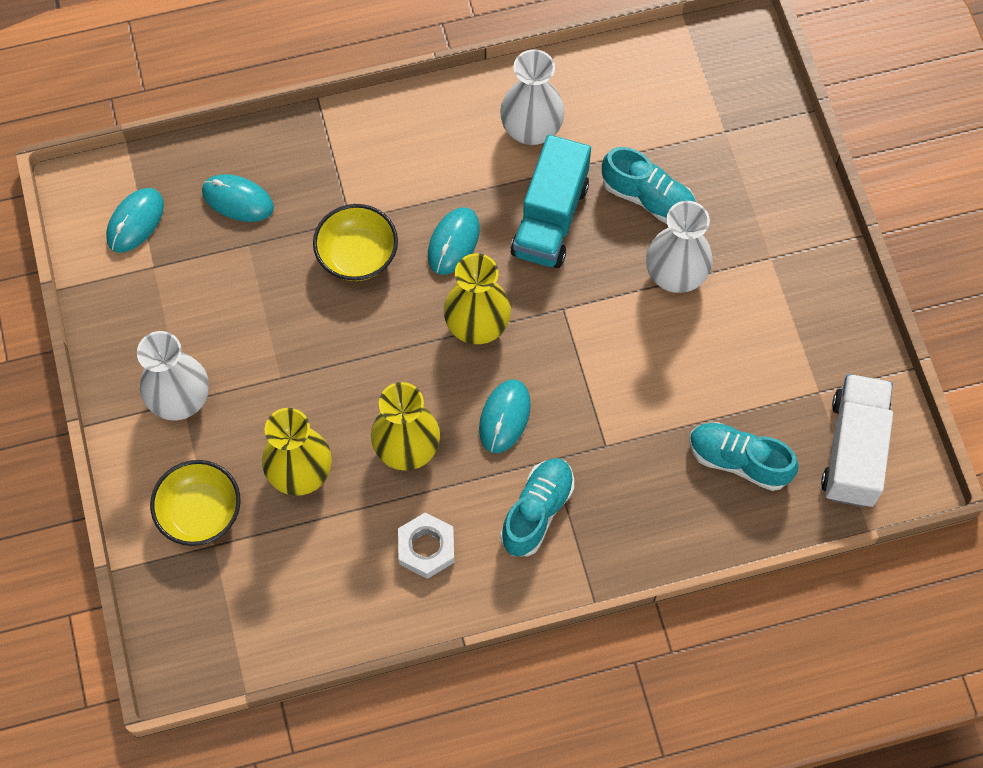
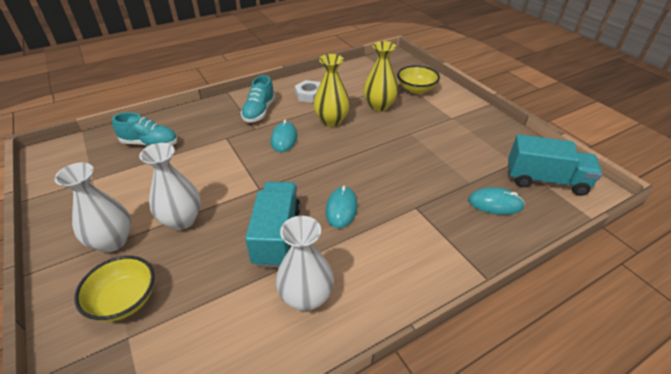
camera: 165 degrees right, 25 degrees down
turquoise mouse [106,188,164,253] -> turquoise truck [508,134,602,196]
white vase [137,331,209,420] -> white vase moved to [54,162,131,252]
yellow bowl [313,204,398,281] -> yellow bowl moved to [74,256,155,322]
yellow vase [444,253,511,344] -> none
turquoise shoe [602,147,696,224] -> none
white truck [821,374,893,507] -> none

